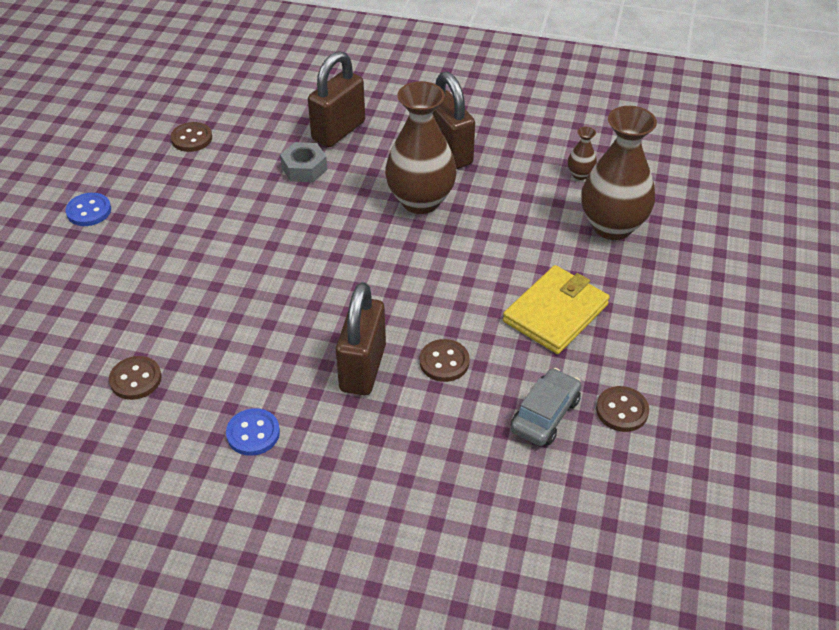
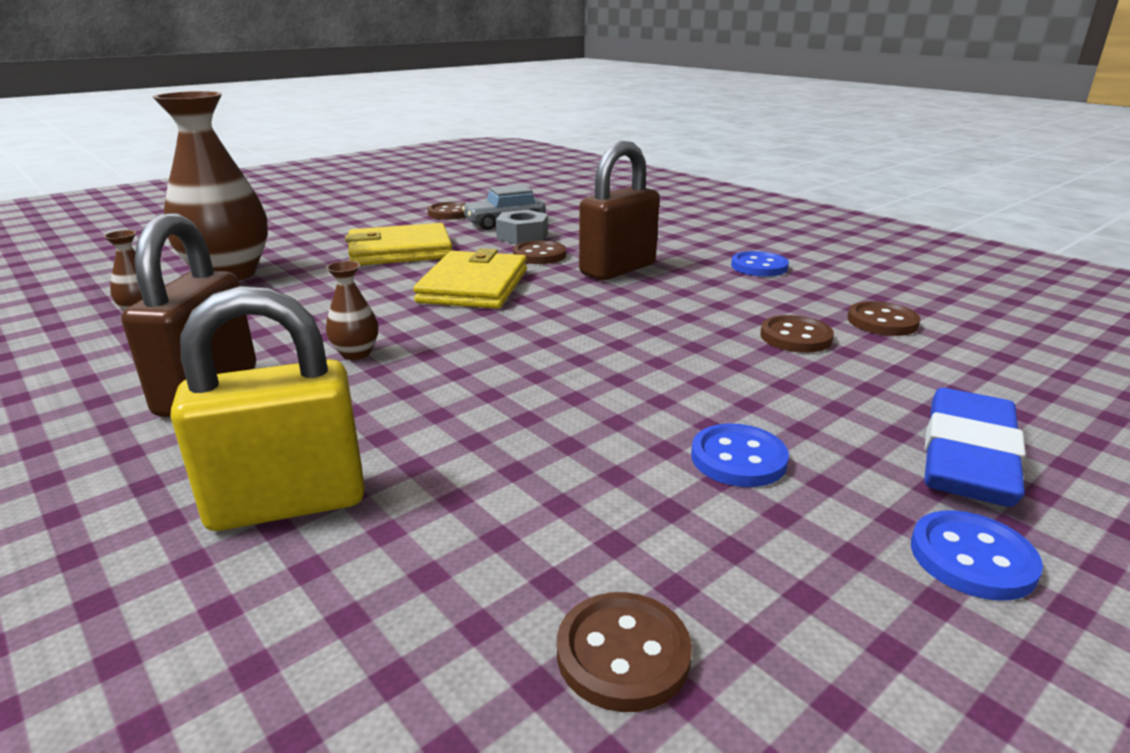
camera: 145 degrees left, 20 degrees down
grey nut [280,142,327,182] -> grey nut moved to [496,210,548,245]
brown padlock [308,51,365,147] -> yellow padlock [170,286,365,531]
brown vase [385,81,457,214] -> brown vase [326,261,378,360], size x0.43
none -> yellow wallet [413,248,527,309]
none -> blue button [691,424,789,487]
none -> brown button [760,315,834,353]
none -> blue eraser [924,388,1026,507]

